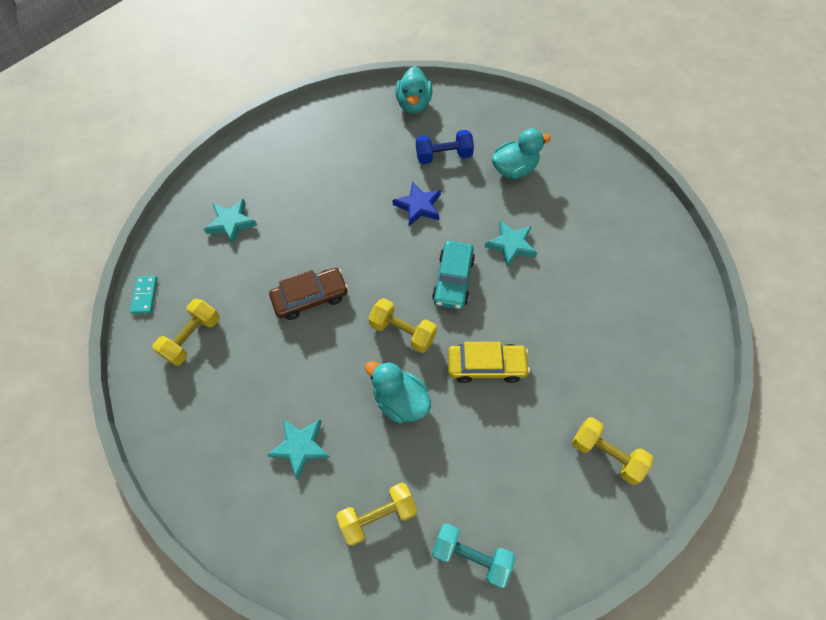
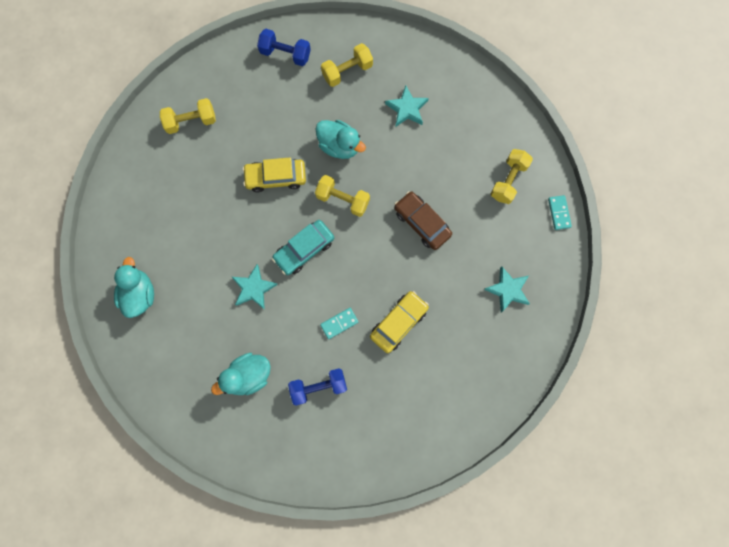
camera: 175 degrees right, 15 degrees up
brown car [269,268,348,320] -> brown car turned 75 degrees clockwise [394,191,452,250]
blue star [393,181,441,226] -> turquoise domino [320,308,358,339]
turquoise duck [395,66,432,114] -> turquoise duck moved to [114,257,154,318]
turquoise car [432,241,475,310] -> turquoise car turned 135 degrees counterclockwise [272,220,334,275]
turquoise dumbbell [432,523,515,588] -> blue dumbbell [257,29,311,66]
yellow dumbbell [572,417,653,485] -> yellow dumbbell turned 45 degrees counterclockwise [160,98,216,134]
none -> yellow car [370,291,429,353]

